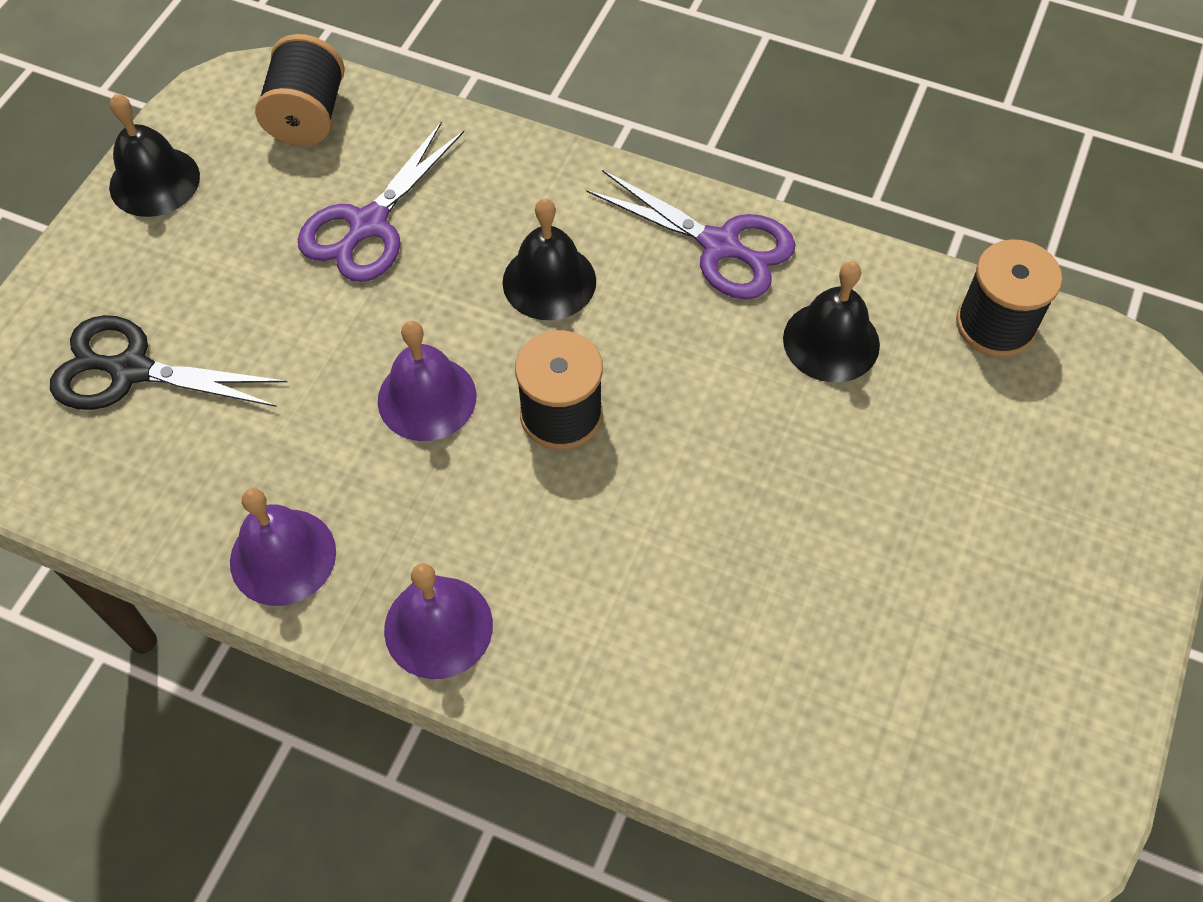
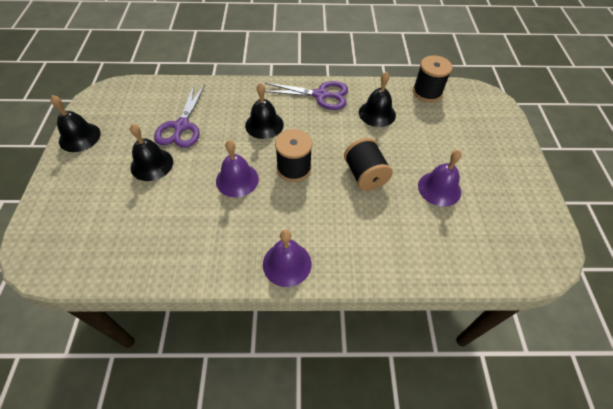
camera: 25 degrees left, 5 degrees down
black scissors [50,315,287,410] -> none
purple bell [230,488,336,606] -> purple bell moved to [418,150,462,207]
black spool [255,34,345,146] -> black spool moved to [344,138,393,191]
none -> black bell [130,124,173,181]

